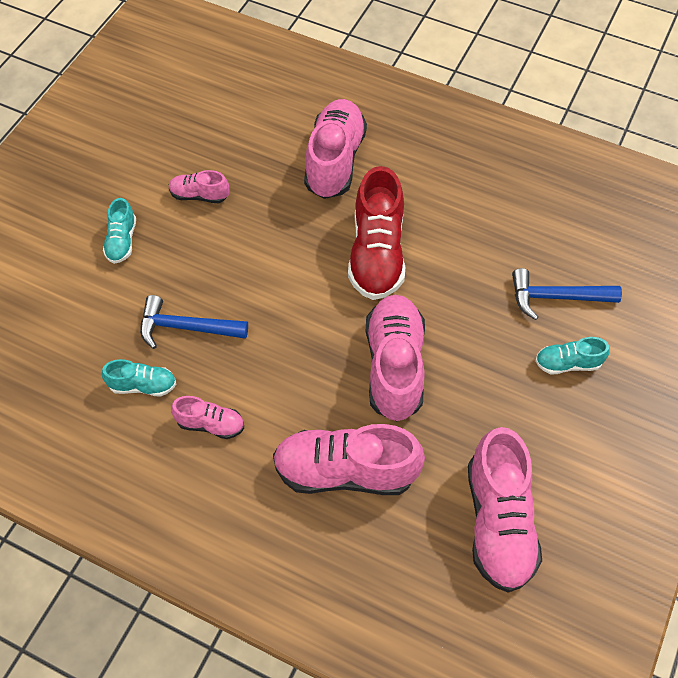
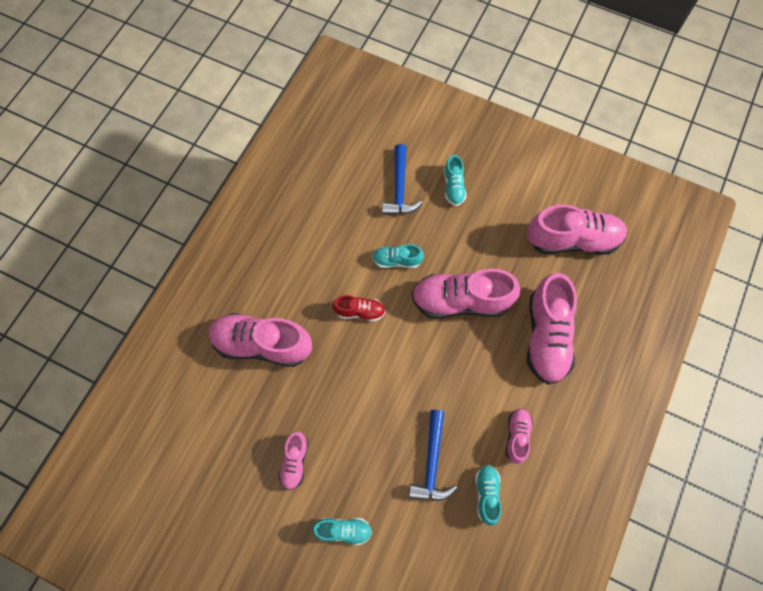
camera: 90 degrees left, 10 degrees up
red shoe [348,166,405,300] -> red shoe [332,295,386,322], size x0.51
none -> turquoise shoe [372,244,424,268]

